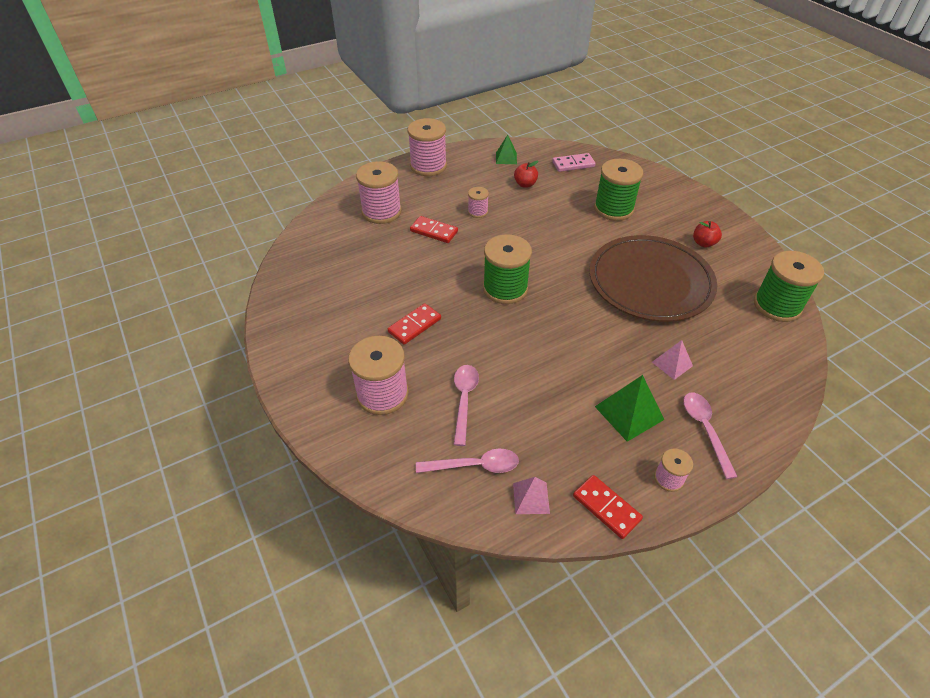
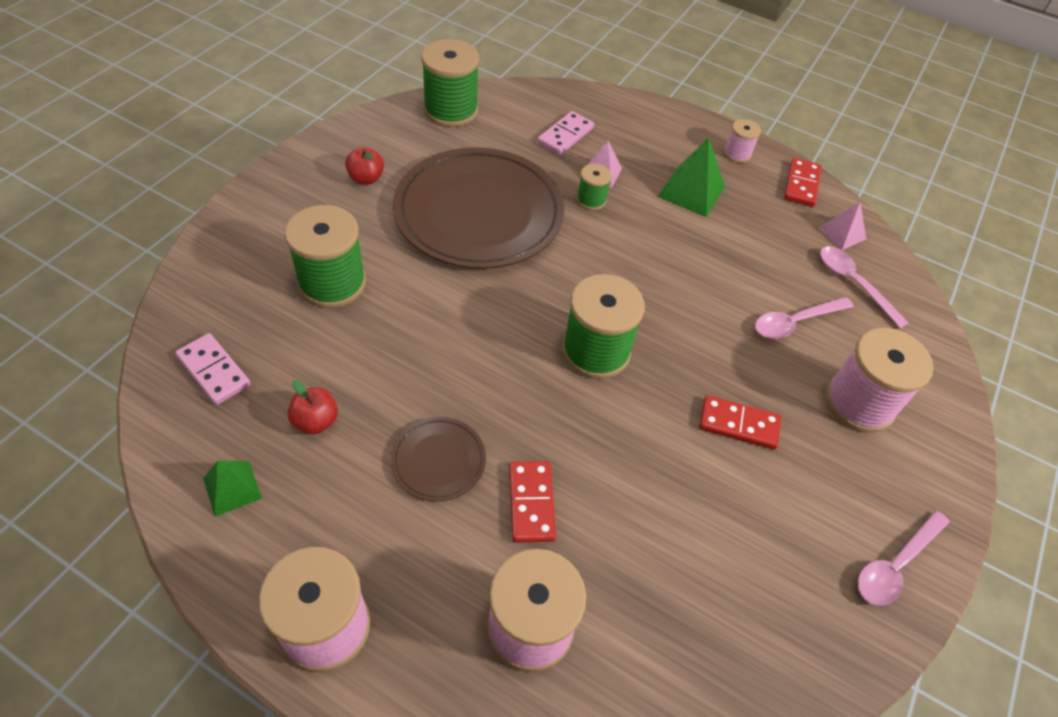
camera: 125 degrees left, 5 degrees up
pink spool [468,187,489,218] -> brown plate [391,417,486,502]
pink spoon [683,393,738,479] -> pink spoon moved to [858,510,950,606]
none -> pink domino [537,111,594,155]
none -> green spool [577,164,612,210]

